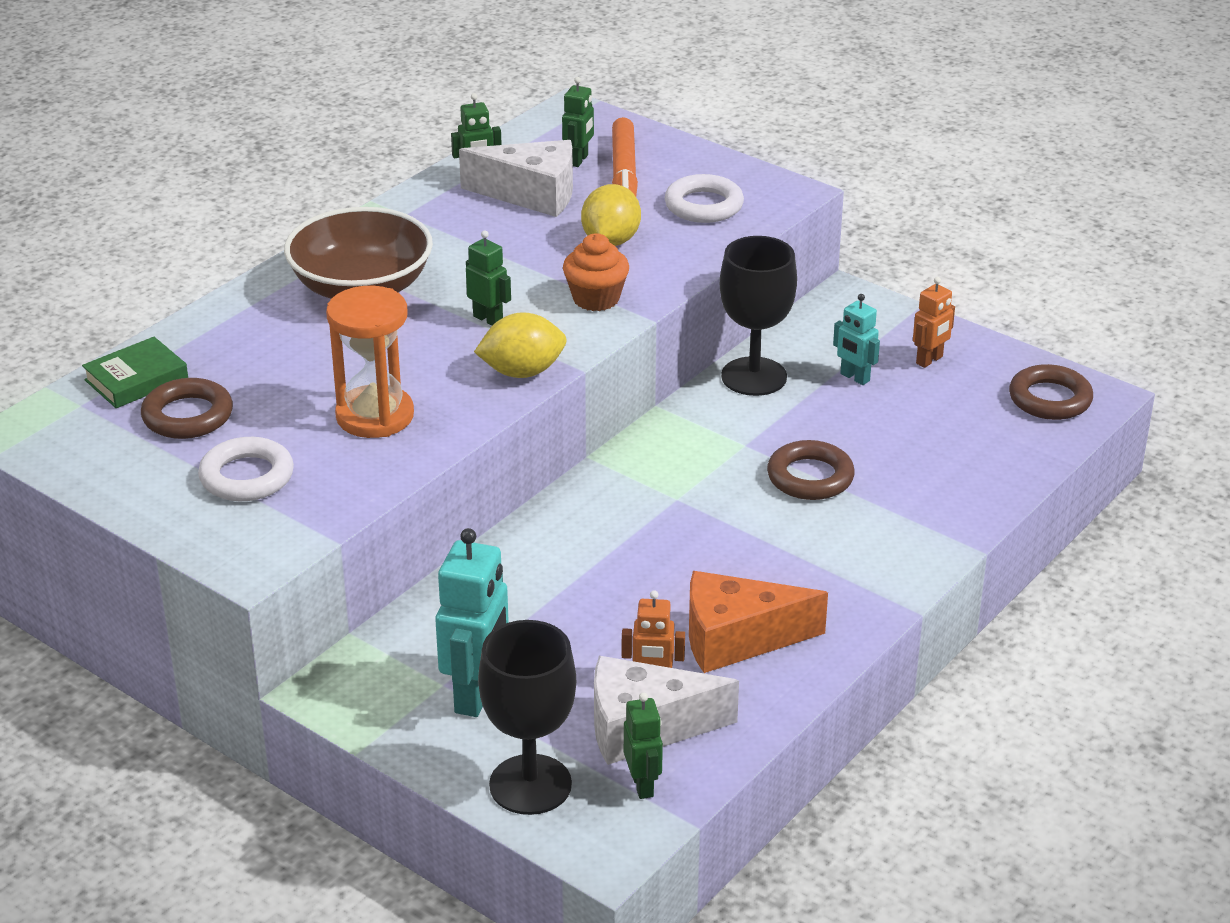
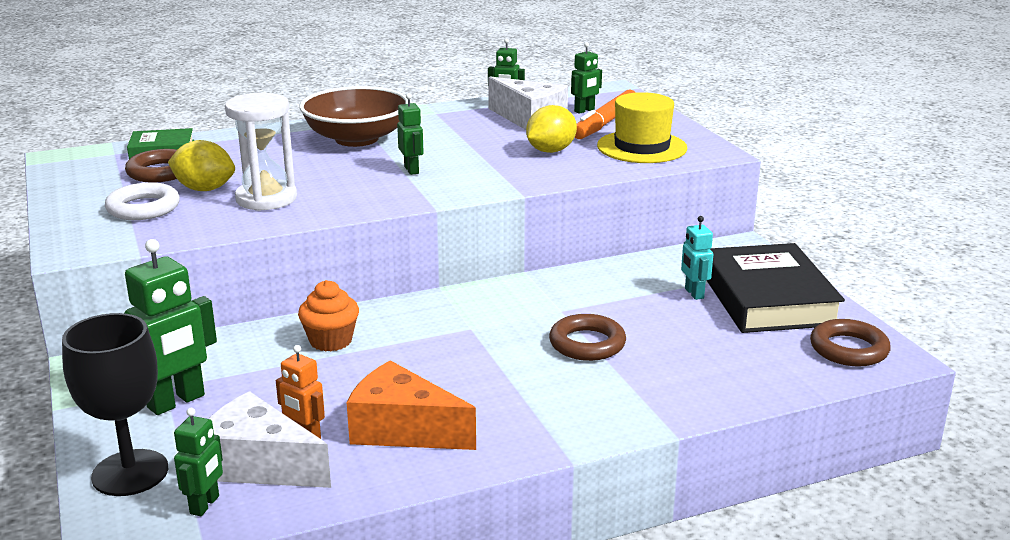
camera: 30 degrees right, 10 degrees down
orange hourglass [326,286,414,438] -> white hourglass [225,93,297,211]
turquoise robot [435,528,509,717] -> green robot [124,239,217,415]
yellow lemon [474,312,567,378] -> yellow lemon moved to [168,140,235,191]
orange cupcake [563,233,629,311] -> orange cupcake moved to [298,280,359,352]
white ring [665,174,744,223] -> yellow hat [597,92,688,163]
black goblet [720,236,797,396] -> none
orange robot [913,277,955,368] -> black book [706,243,845,333]

